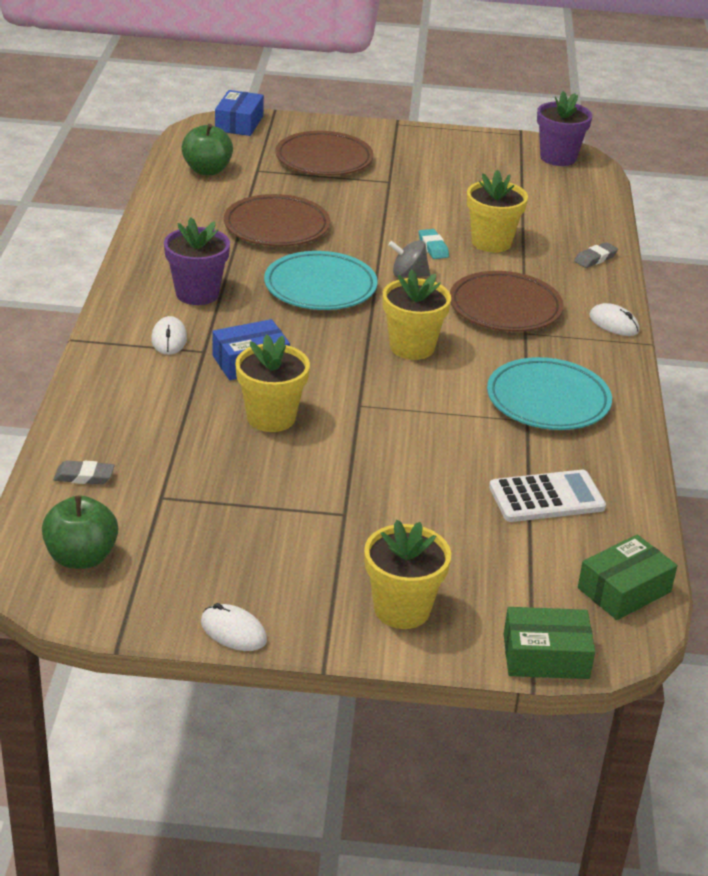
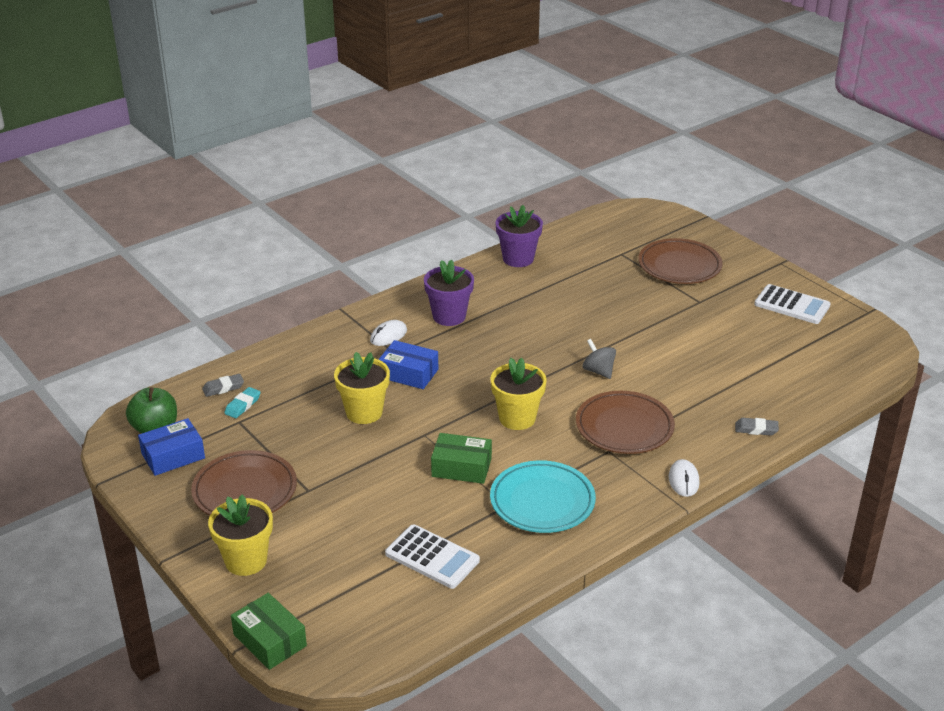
camera: 50 degrees right, 0 degrees up
grey eraser [54,461,115,484] -> grey eraser turned 75 degrees counterclockwise [202,374,244,397]
green apple [181,124,233,175] -> none
white mouse [201,603,267,651] -> none
blue box [215,90,264,136] -> blue box moved to [138,418,205,476]
brown plate [224,194,330,246] -> brown plate moved to [191,450,297,515]
turquoise plate [264,251,378,310] -> none
turquoise eraser [419,229,449,259] -> turquoise eraser moved to [224,387,261,418]
yellow flower pot [467,170,528,253] -> none
purple flower pot [537,91,592,166] -> purple flower pot moved to [496,205,543,267]
green box [578,535,677,620] -> green box moved to [431,433,492,484]
none -> white calculator [754,284,831,324]

